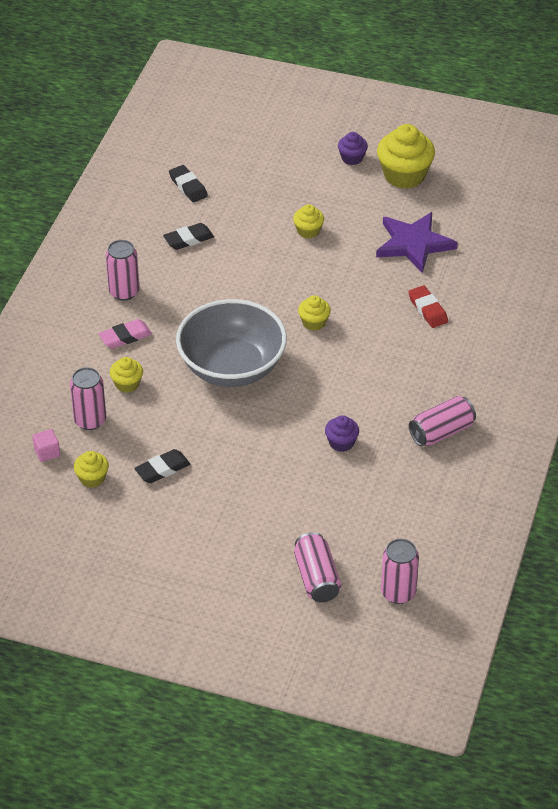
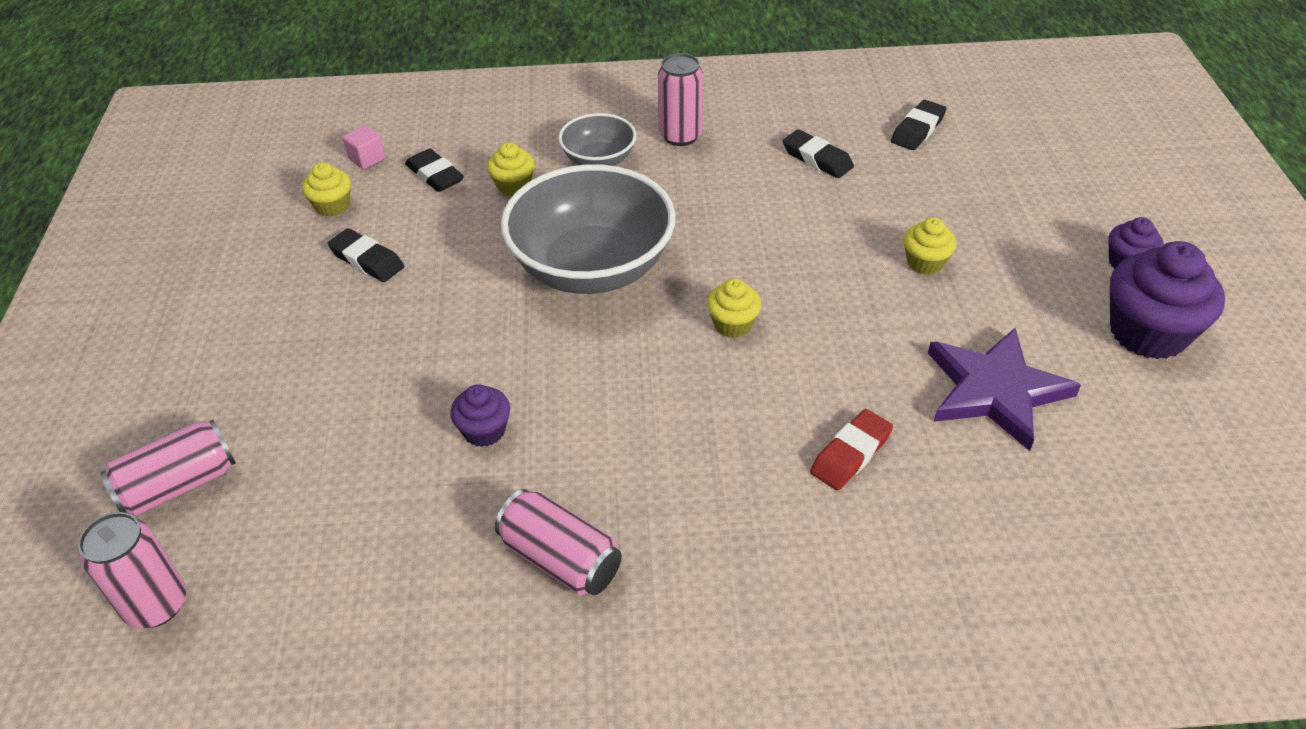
camera: 70 degrees right, 0 degrees up
pink can [70,367,106,430] -> black eraser [405,149,464,192]
pink eraser [99,319,152,349] -> grey bowl [558,113,636,166]
yellow cupcake [377,124,435,189] -> purple cupcake [1110,241,1225,359]

